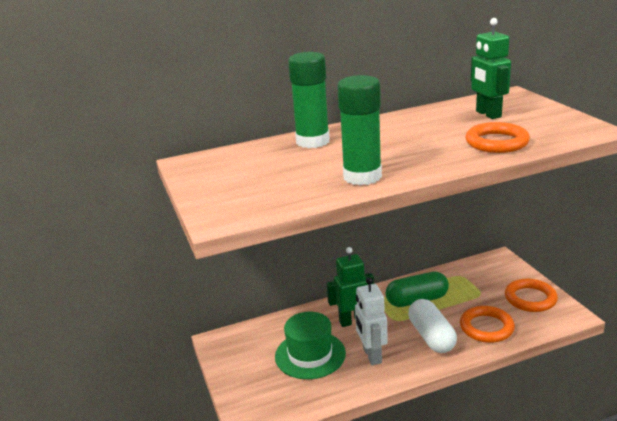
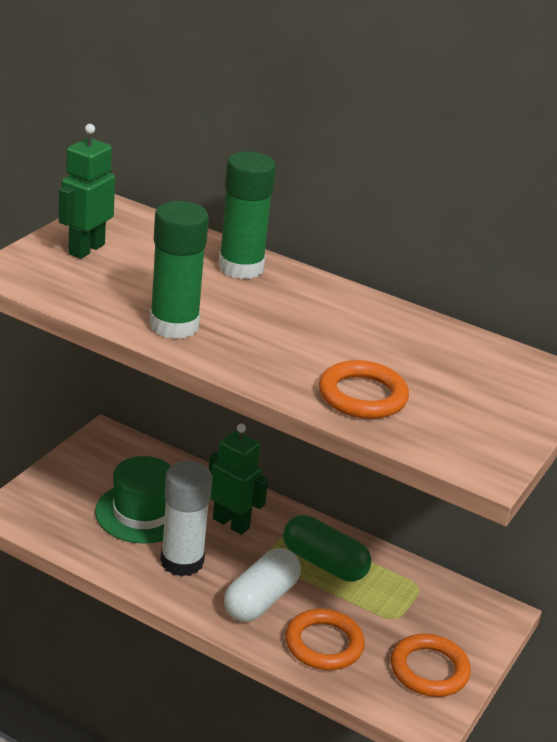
camera: 45 degrees right, 5 degrees up
white robot [355,277,388,366] -> white glue stick [160,461,212,577]
green robot [471,18,511,119] -> green robot moved to [59,124,115,259]

